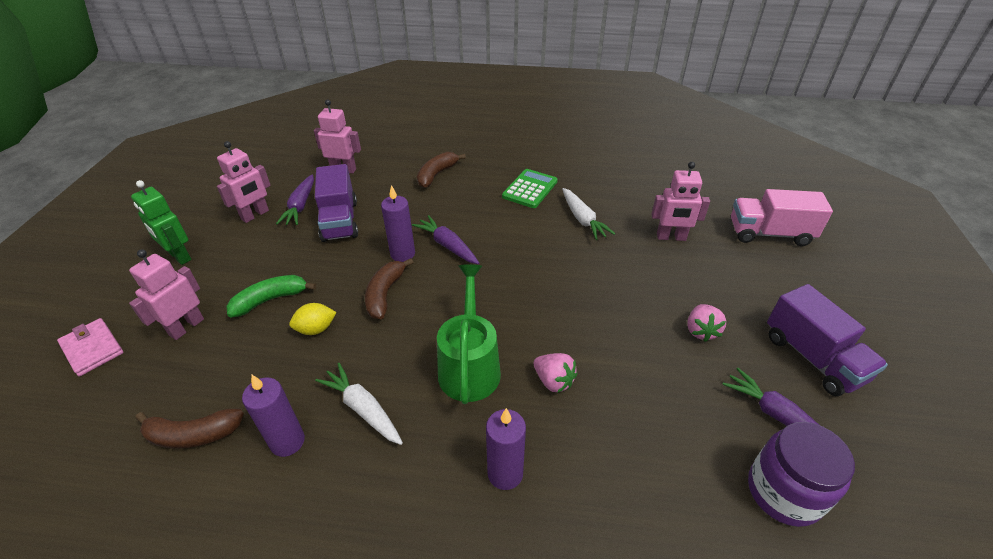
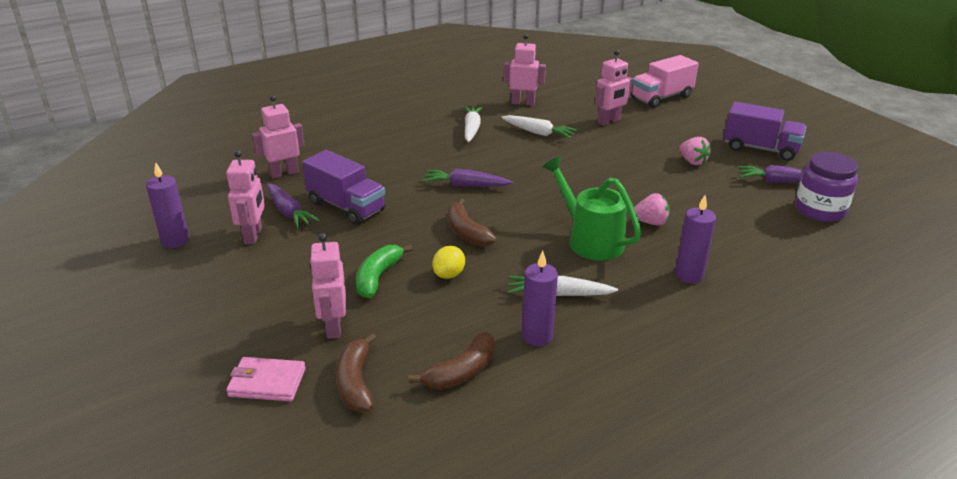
camera: 40 degrees left, 10 degrees down
green robot [131,180,191,265] -> none
purple candle [381,185,415,262] -> purple candle moved to [146,162,189,248]
brown banana [417,152,466,188] -> brown banana moved to [336,333,376,412]
green calculator [502,169,558,208] -> white carrot [464,106,483,142]
none -> pink robot [503,34,546,106]

